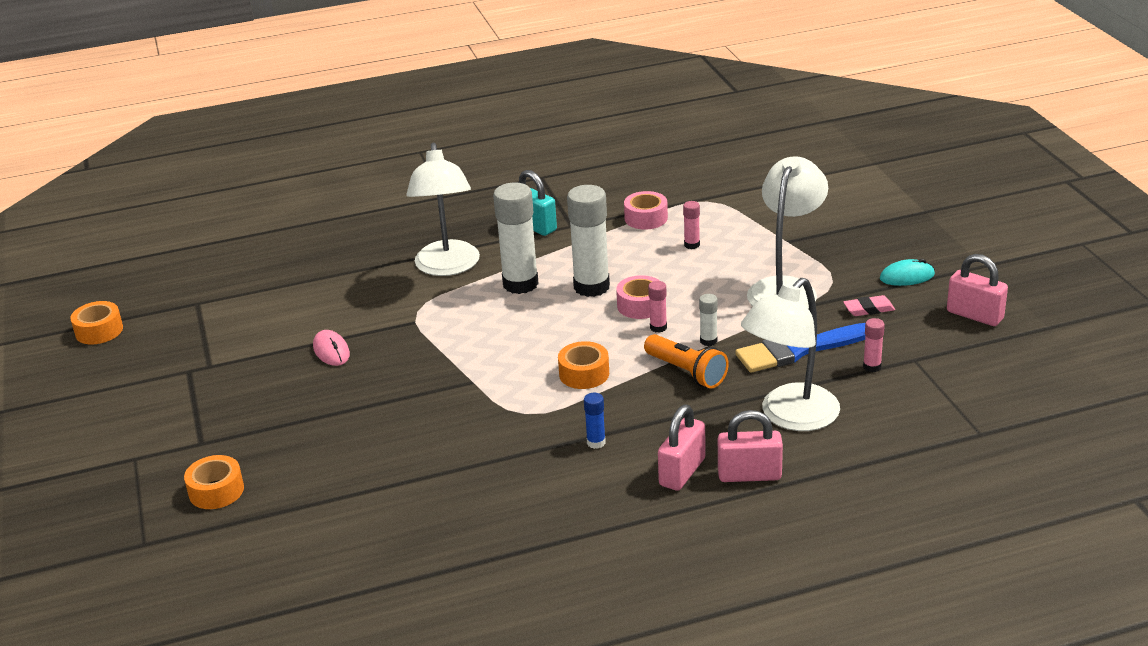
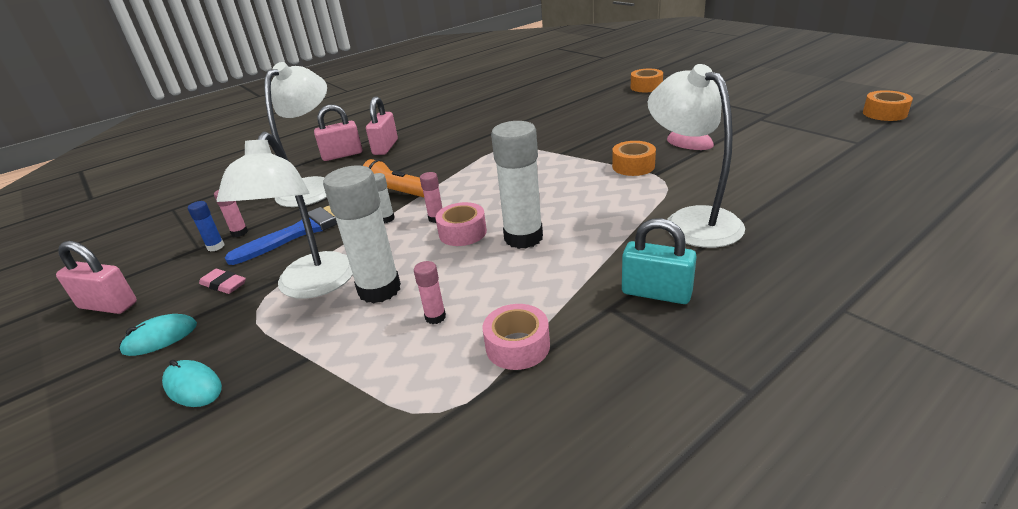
camera: 160 degrees right, 0 degrees up
white glue stick [493,183,539,294] -> white glue stick moved to [323,166,401,303]
orange tape [558,341,609,389] -> orange tape moved to [612,141,656,176]
blue glue stick [584,393,606,449] -> blue glue stick moved to [188,201,224,252]
pink eraser [843,295,895,316] -> pink eraser turned 60 degrees clockwise [199,269,246,294]
none -> turquoise mouse [162,360,222,407]

